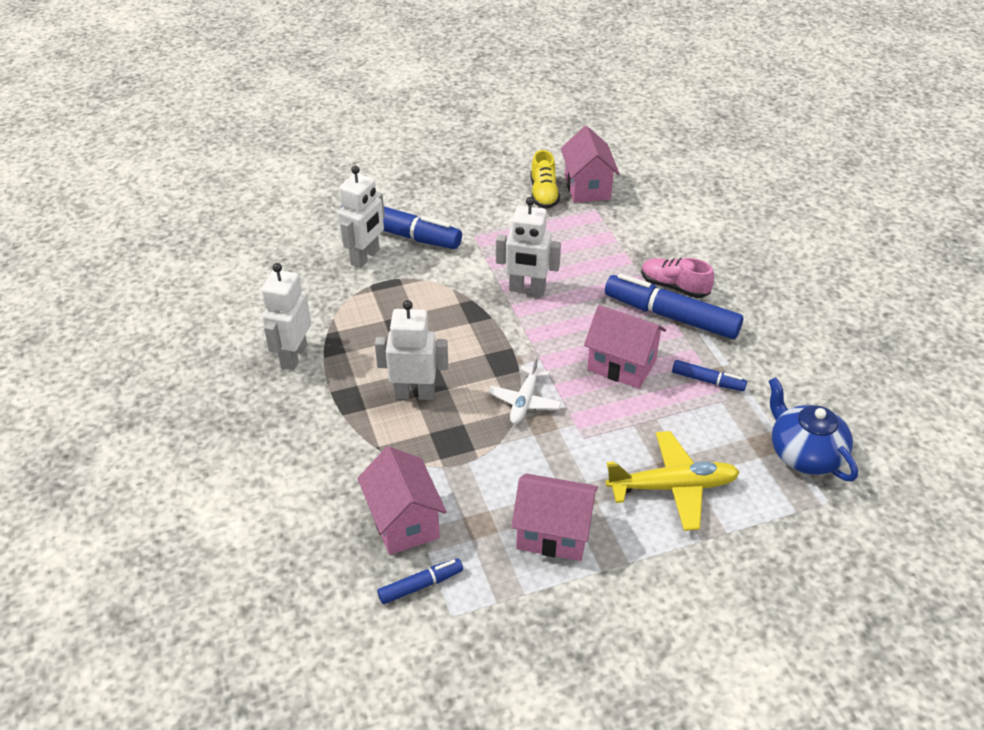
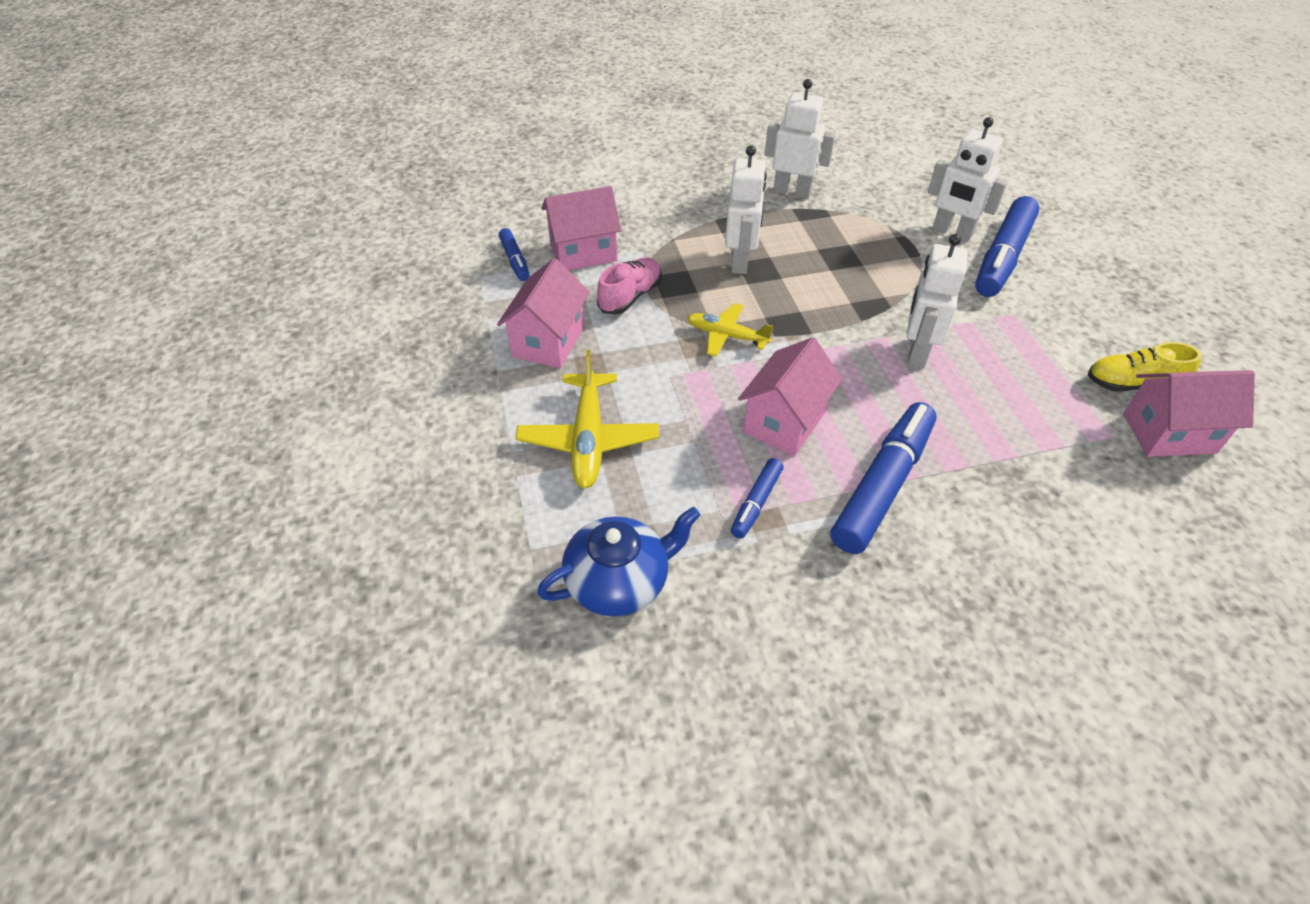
camera: 95 degrees right, 5 degrees up
white plane [488,356,561,424] -> yellow plane [687,303,773,357]
pink shoe [641,258,714,298] -> pink shoe moved to [597,257,662,315]

